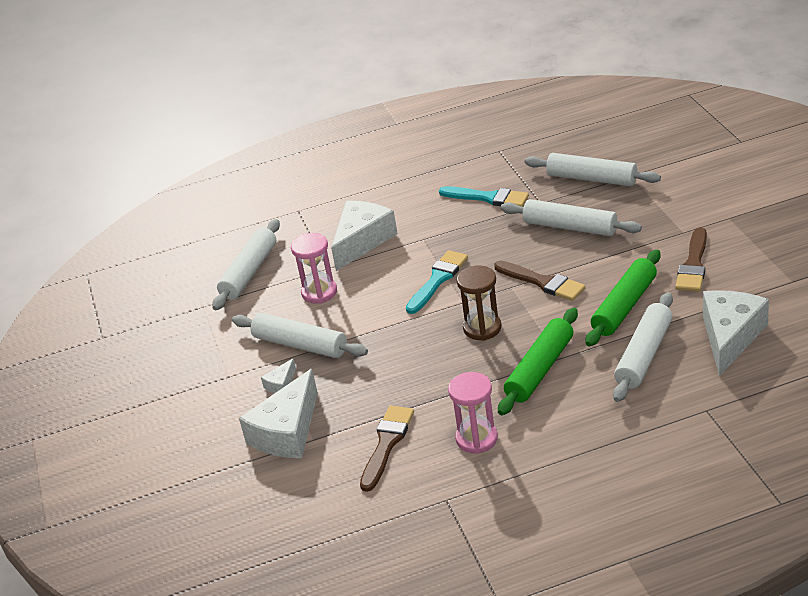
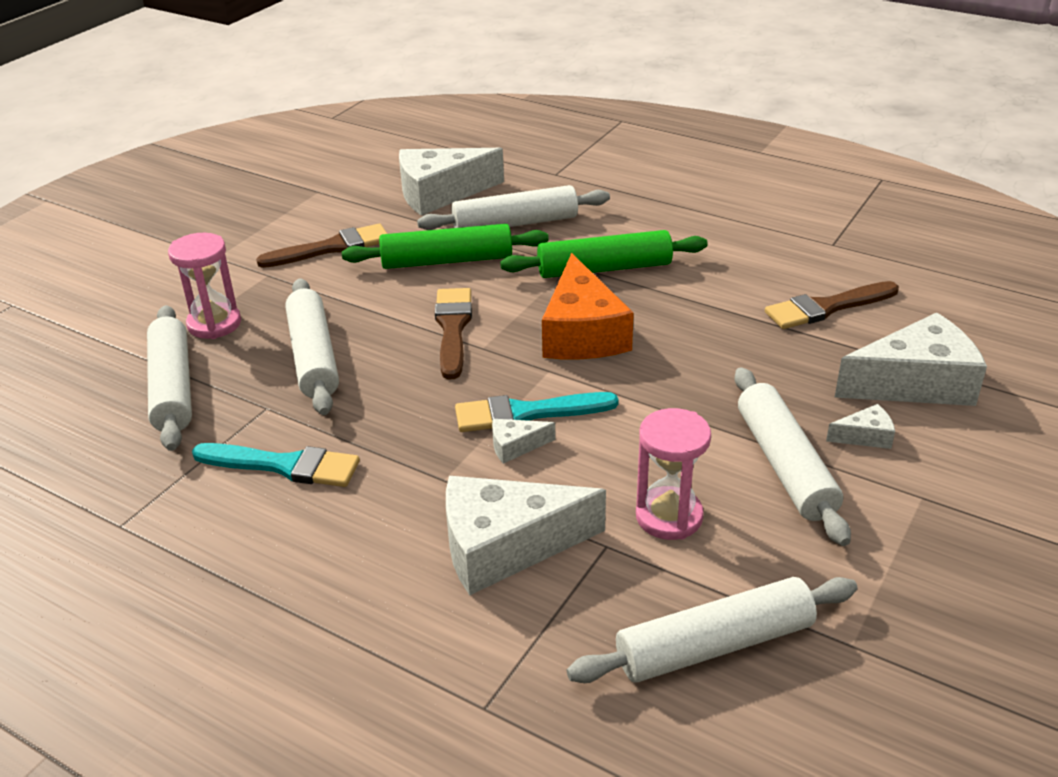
camera: 135 degrees left, 0 degrees up
turquoise brush [439,186,529,207] -> turquoise brush turned 120 degrees clockwise [192,443,360,487]
pink hourglass [448,372,498,454] -> pink hourglass moved to [168,233,241,339]
brown hourglass [457,265,501,341] -> orange cheese [542,253,634,359]
none -> white cheese [492,419,555,464]

